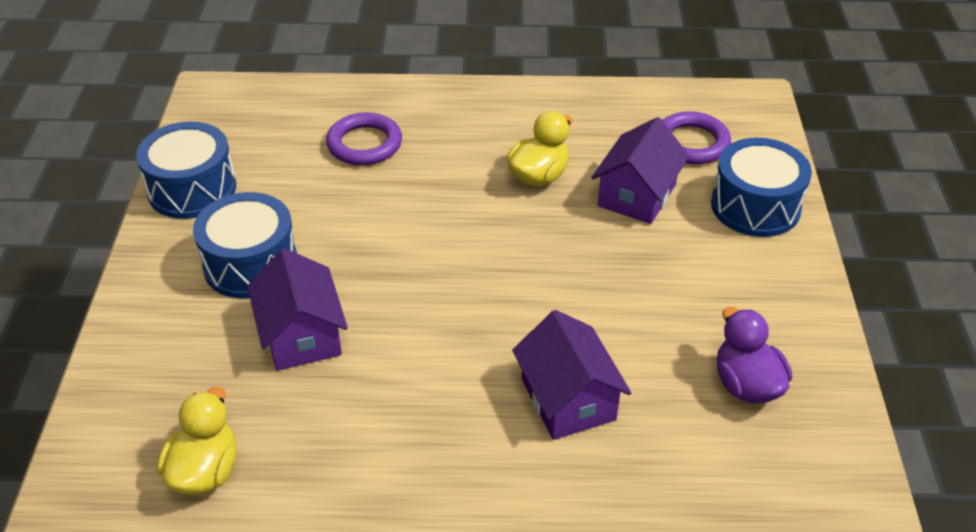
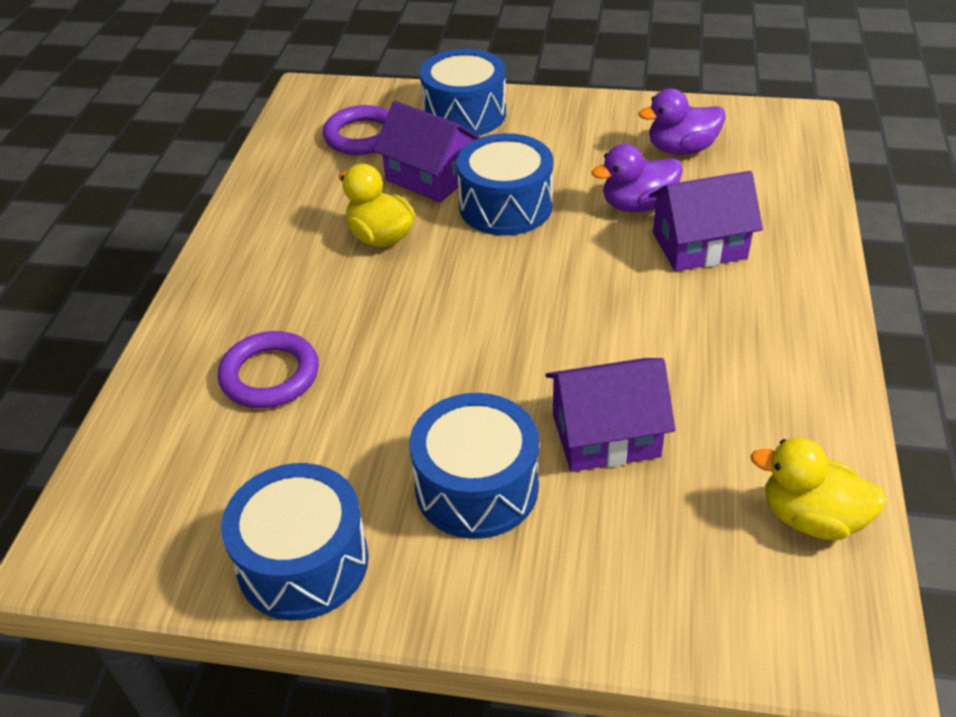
camera: 80 degrees left, 0 degrees up
none -> blue drum [457,133,553,236]
none -> purple duck [591,144,683,212]

